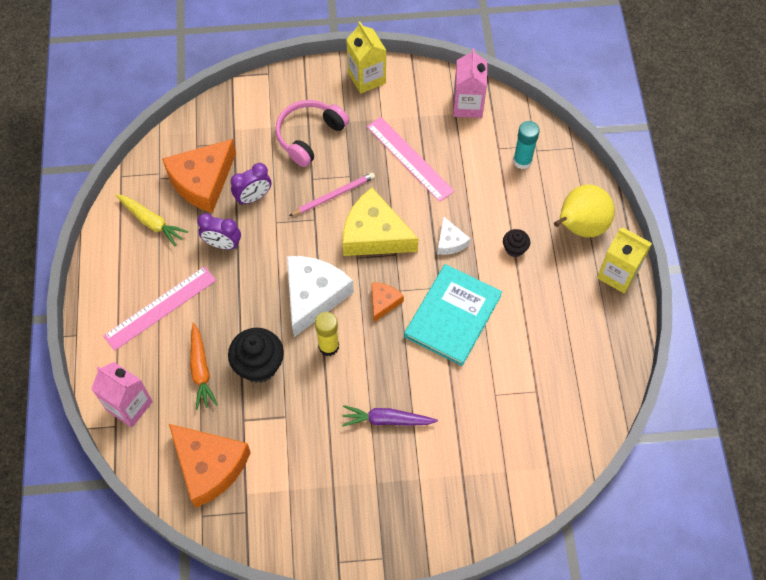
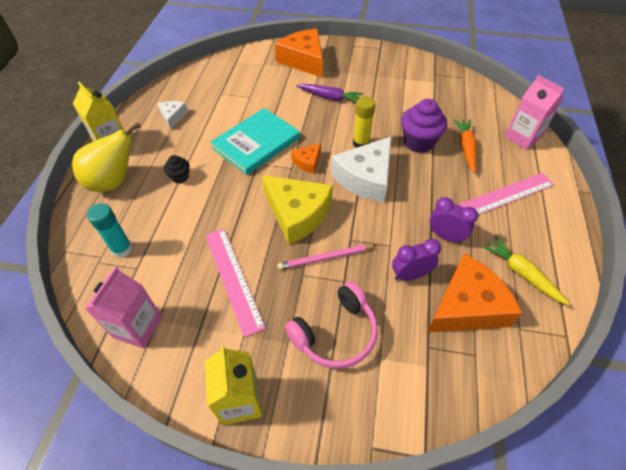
camera: 165 degrees left, 10 degrees down
orange cheese [169,424,251,508] -> orange cheese moved to [275,29,323,78]
black cupcake [228,328,284,383] -> purple cupcake [401,99,447,153]
white cheese [437,216,471,255] -> white cheese moved to [158,101,188,129]

